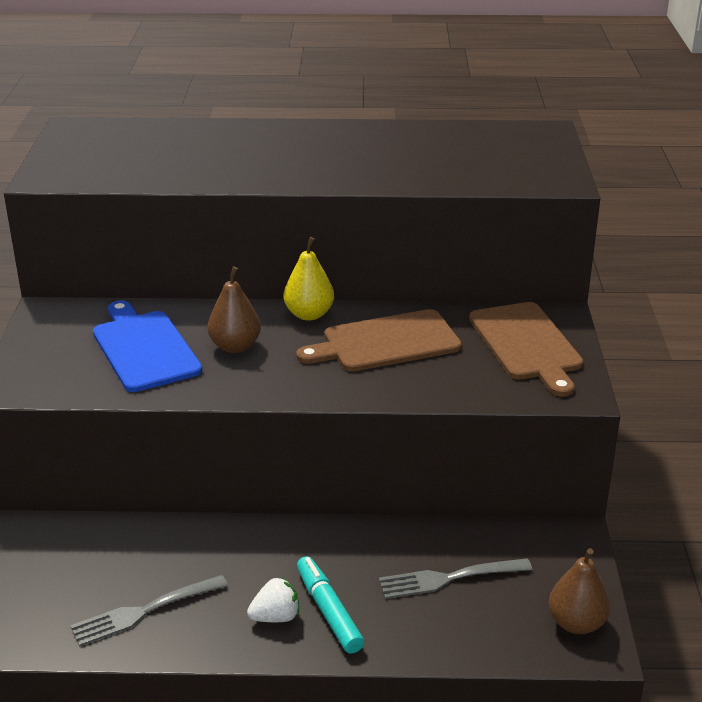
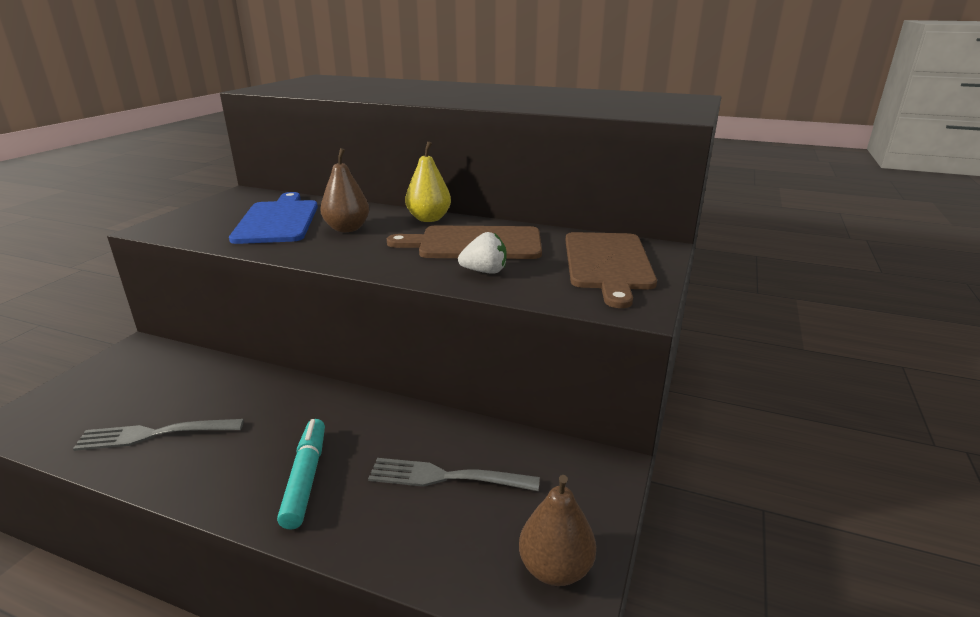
camera: 20 degrees right, 5 degrees down
white strawberry [247,577,299,622] -> white strawberry moved to [458,232,506,274]

